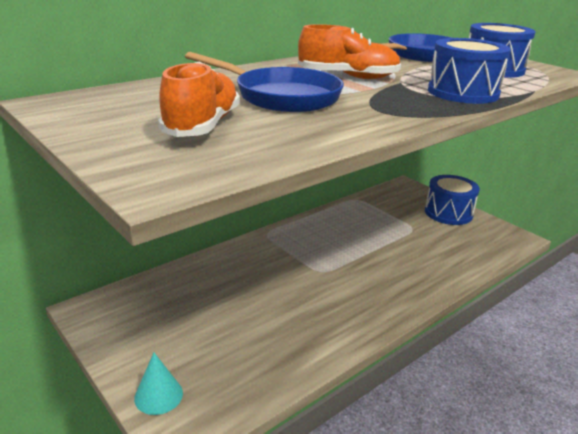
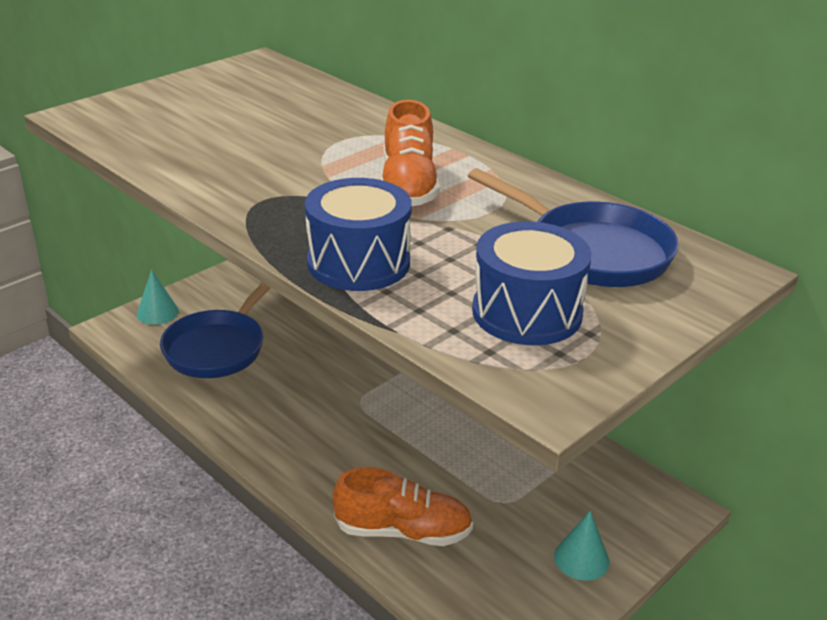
camera: 85 degrees right, 5 degrees up
orange shoe [158,62,240,137] -> orange shoe moved to [333,467,473,546]
blue pan [185,52,344,112] -> blue pan moved to [160,283,270,378]
blue drum [425,175,480,225] -> turquoise cone [554,511,609,581]

